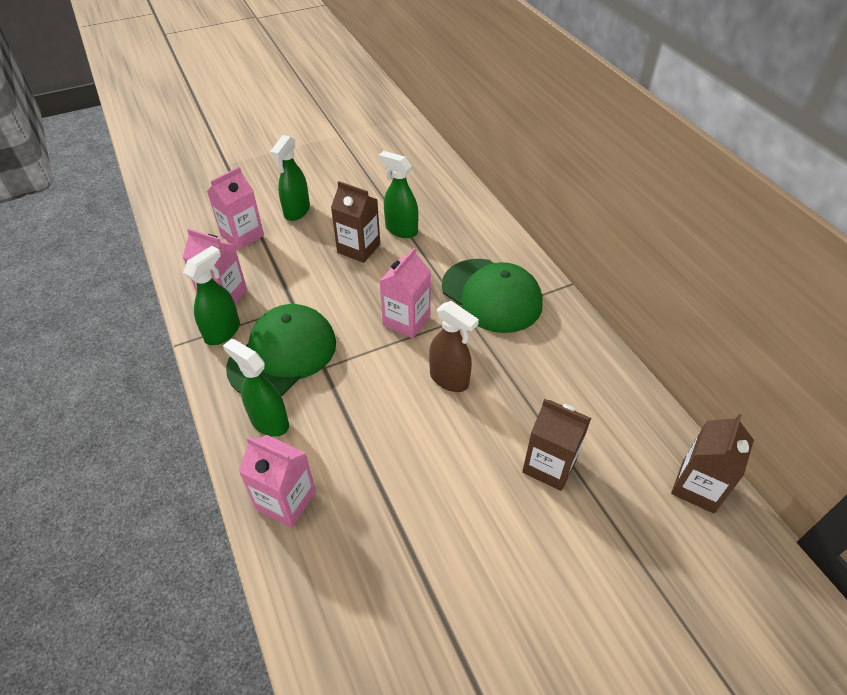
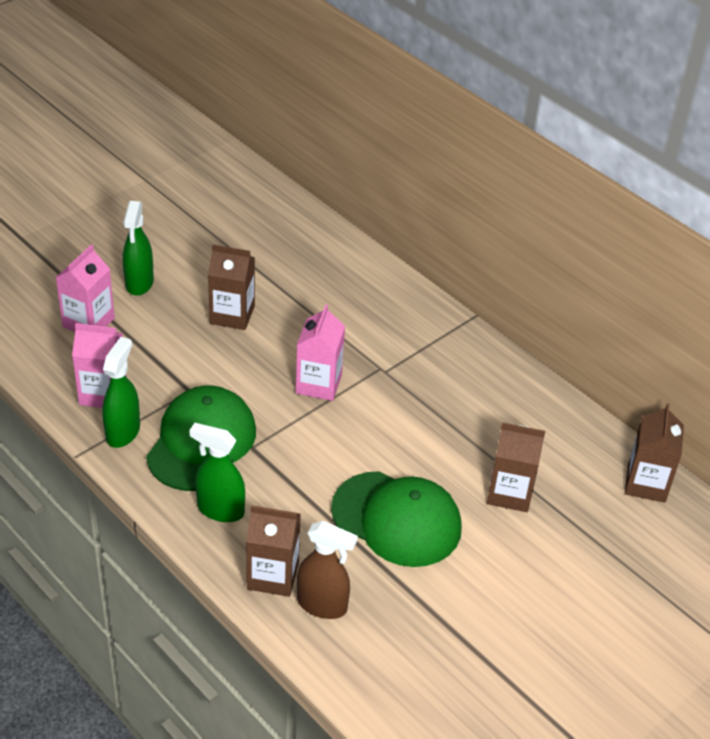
camera: 20 degrees left, 5 degrees down
pink carton [239,435,316,528] -> brown carton [246,505,301,597]
green spray bottle [379,151,418,238] -> none
brown spray bottle [429,301,479,392] -> brown spray bottle moved to [297,521,358,619]
green cap [442,259,543,333] -> green cap moved to [331,471,462,567]

